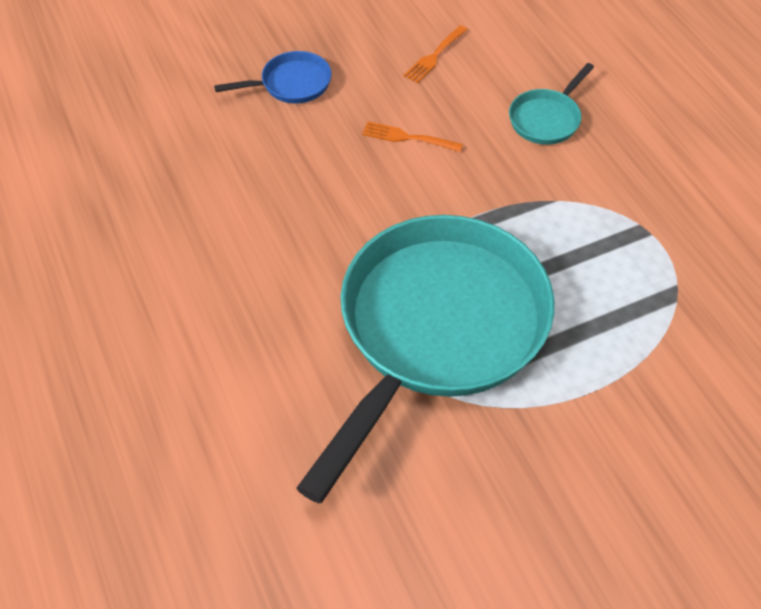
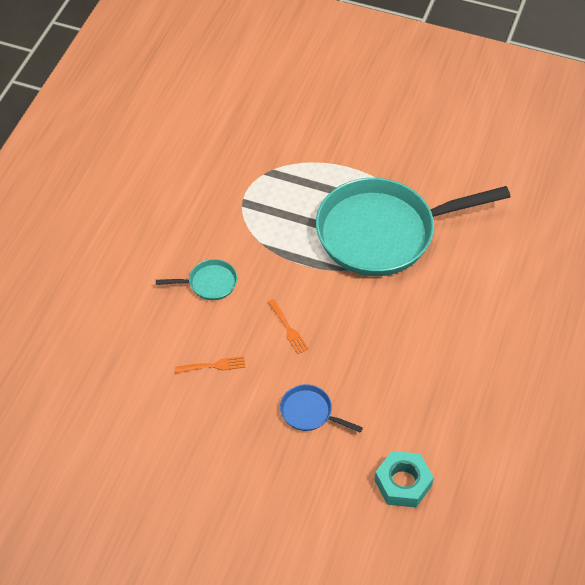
camera: 135 degrees left, 0 degrees up
none -> turquoise nut [375,451,434,507]

